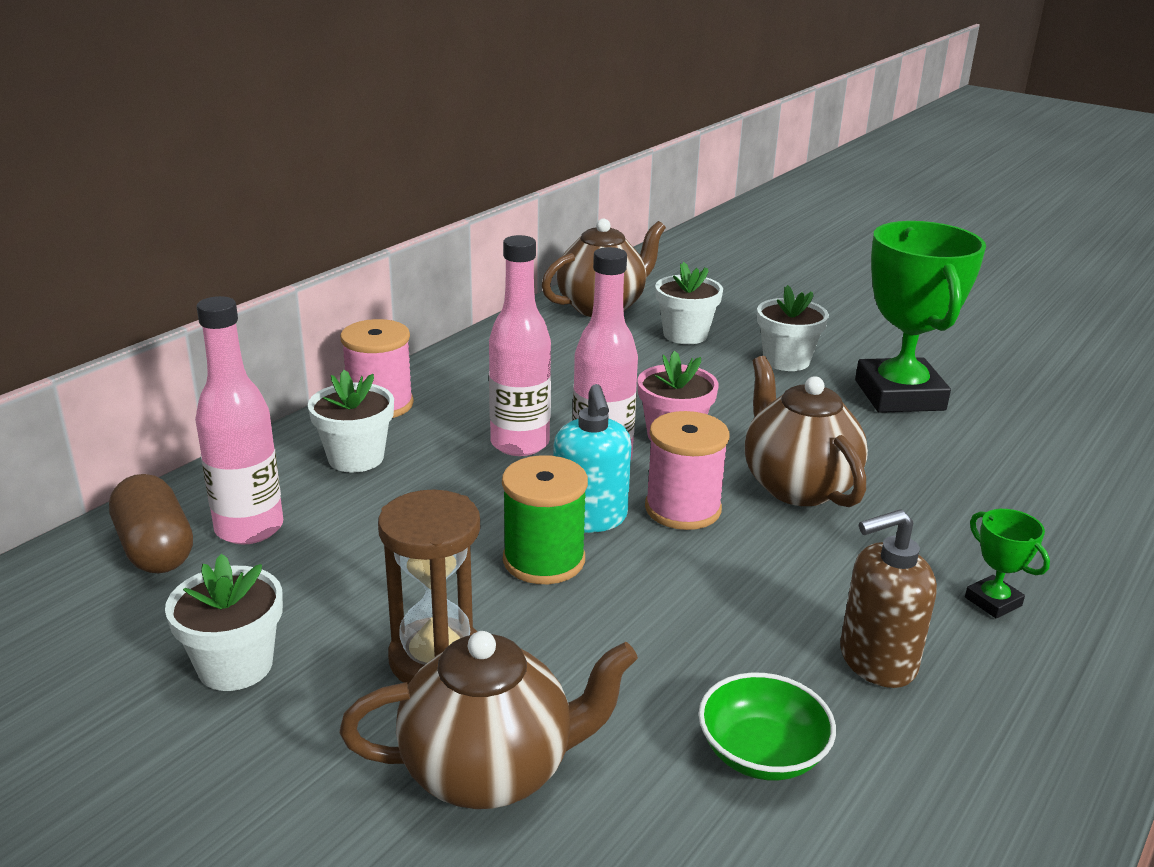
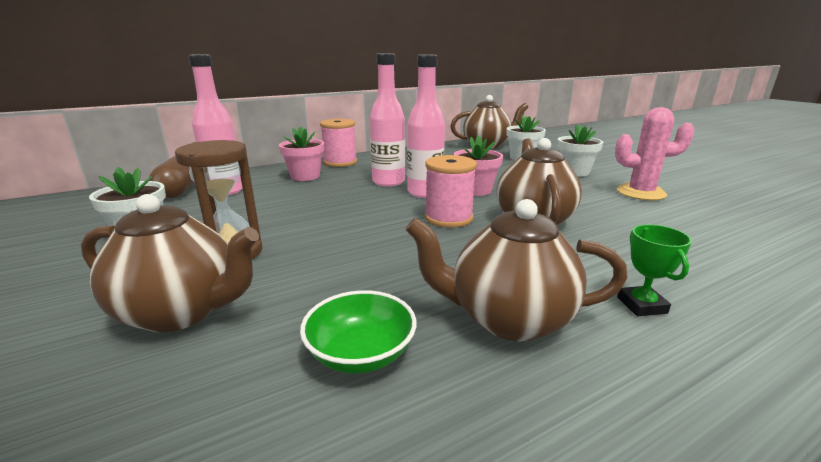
camera: 25 degrees right, 5 degrees down
white flower pot [308,370,394,473] -> pink flower pot [279,126,324,181]
green spool [502,455,588,584] -> none
turquoise soap dispenser [553,384,632,533] -> none
brown soap dispenser [840,509,937,688] -> brown teapot [405,199,628,341]
green trophy [855,221,986,413] -> pink cactus [615,107,695,200]

